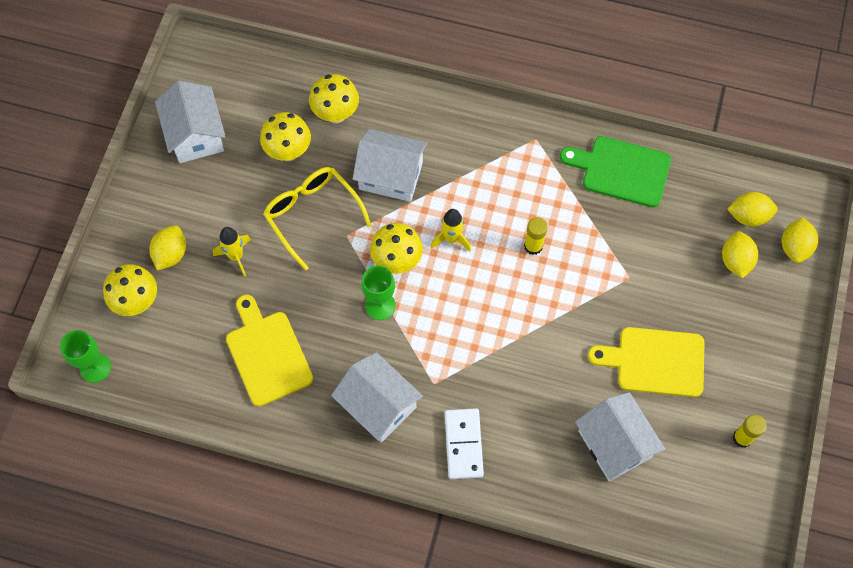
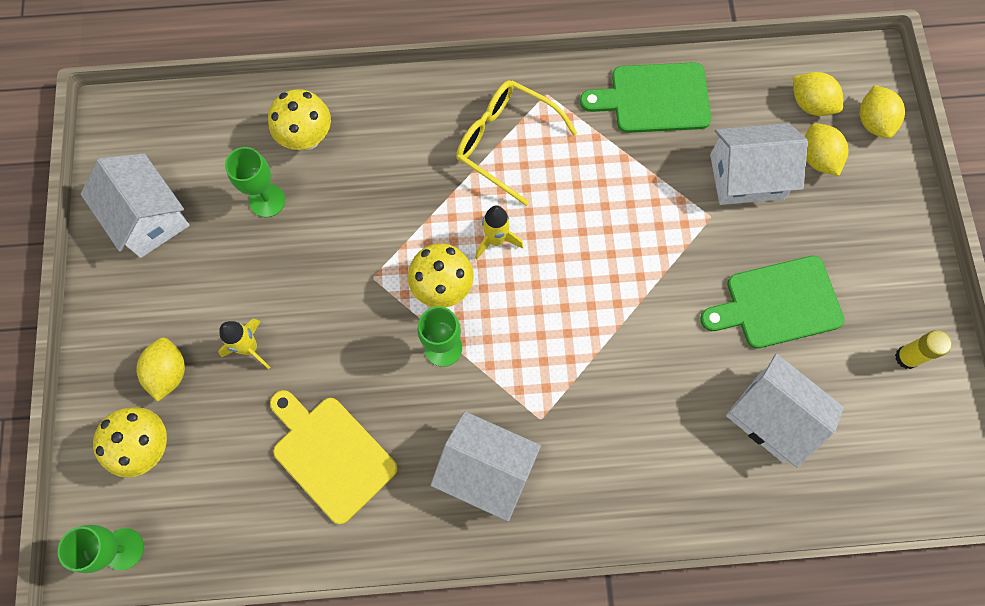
camera: 20 degrees left, 5 degrees up
yellow mushroom [260,112,311,161] -> green goblet [225,147,285,217]
yellow glasses [263,167,372,271] -> yellow glasses moved to [456,80,577,206]
white house [353,129,427,202] -> white house moved to [710,123,808,205]
white domino [444,408,484,479] -> none
yellow glue stick [524,217,548,255] -> none
yellow cutting board [588,327,704,397] -> green cutting board [700,256,844,349]
yellow lemon [727,192,778,227] -> yellow lemon turned 60 degrees clockwise [793,72,844,116]

